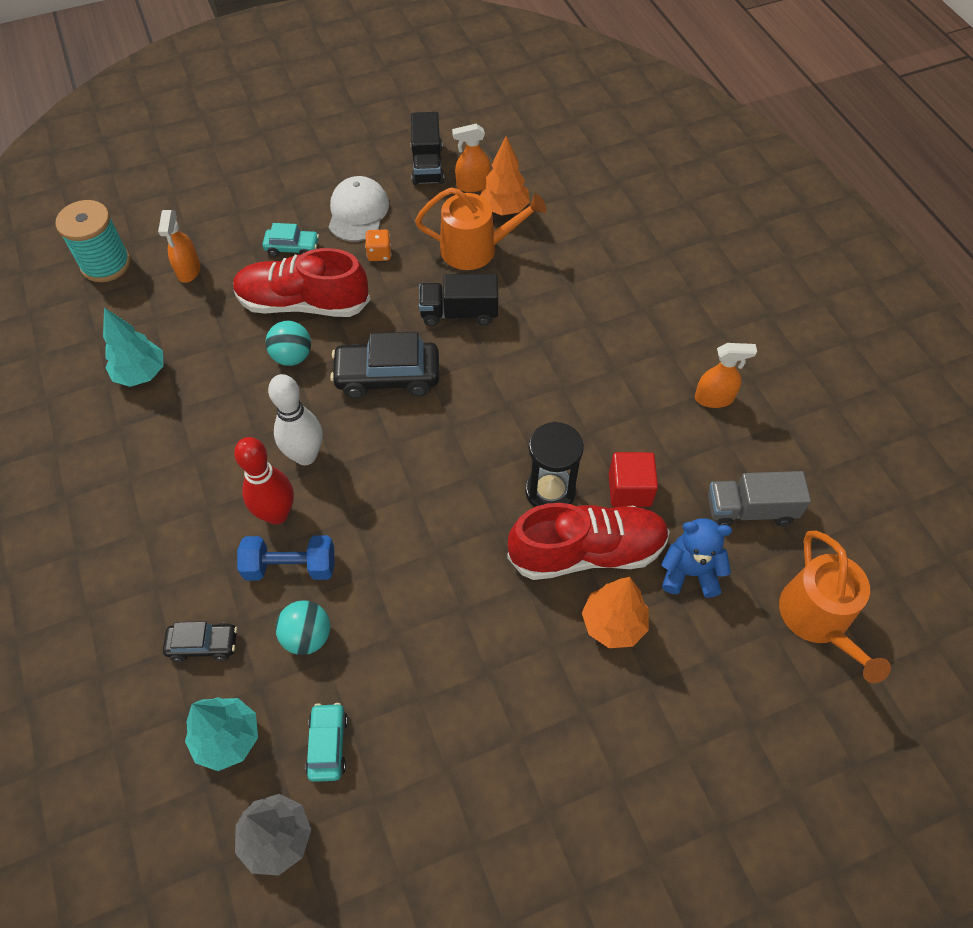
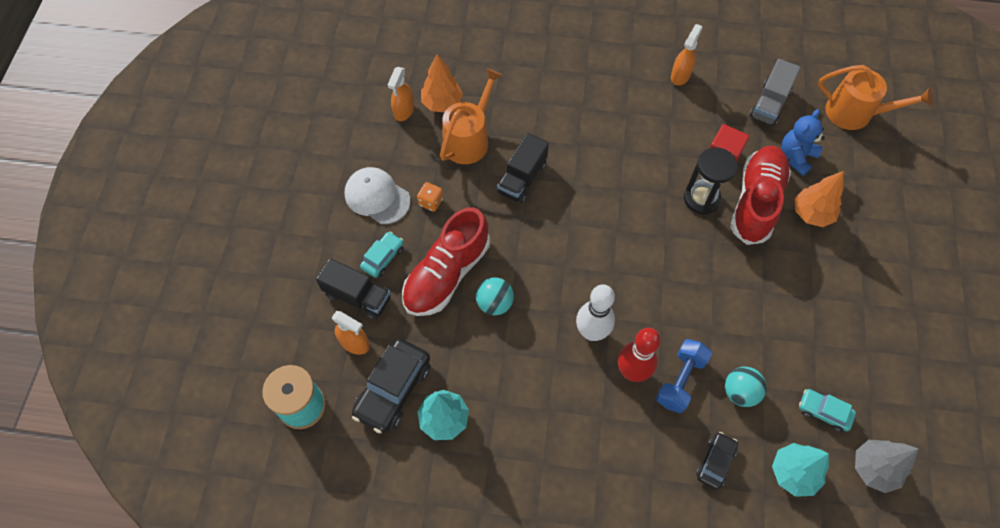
camera: 60 degrees left, 5 degrees up
black car [330,332,439,398] -> black car moved to [352,339,431,434]
black truck [411,112,444,185] -> black truck moved to [316,258,391,320]

